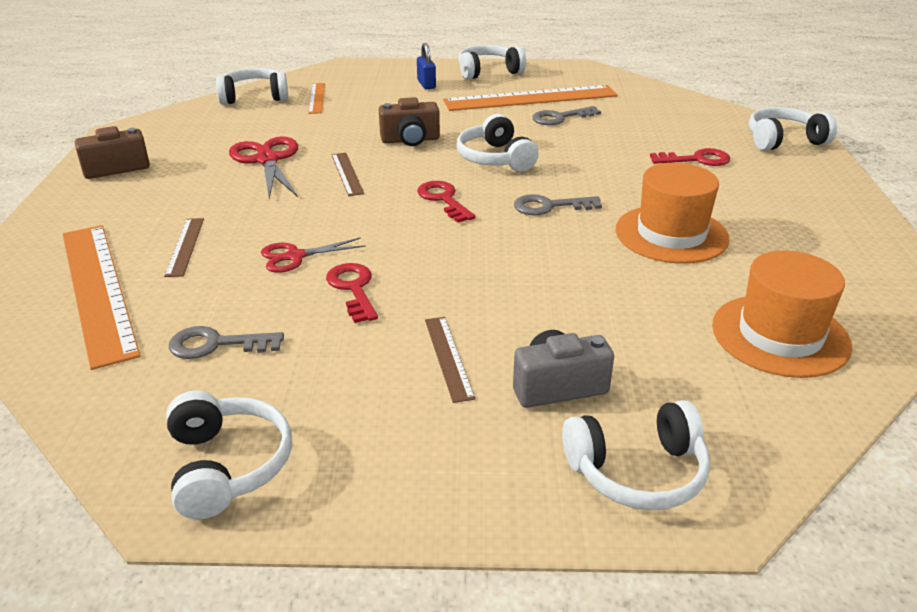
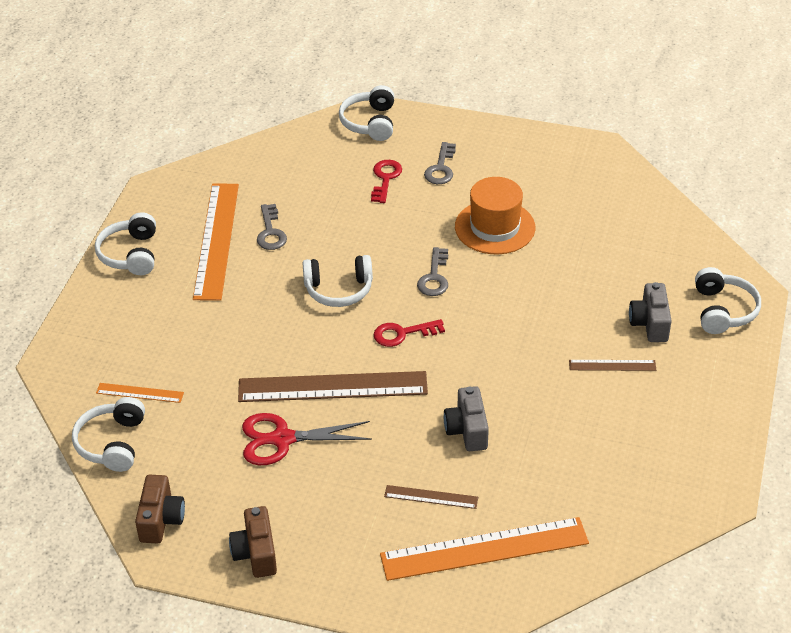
camera: 75 degrees left, 10 degrees up
white headphones [166,391,292,519] -> none
grey key [169,326,284,359] -> grey key moved to [424,142,456,184]
red scissors [261,237,366,273] -> grey camera [444,386,489,451]
red key [326,263,378,323] -> none
brown ruler [331,153,364,196] -> brown ruler [238,371,428,402], size x2.16
brown camera [379,97,440,146] -> brown camera moved to [135,475,185,543]
blue padlock [417,43,436,89] -> none
orange hat [712,251,852,378] -> none

